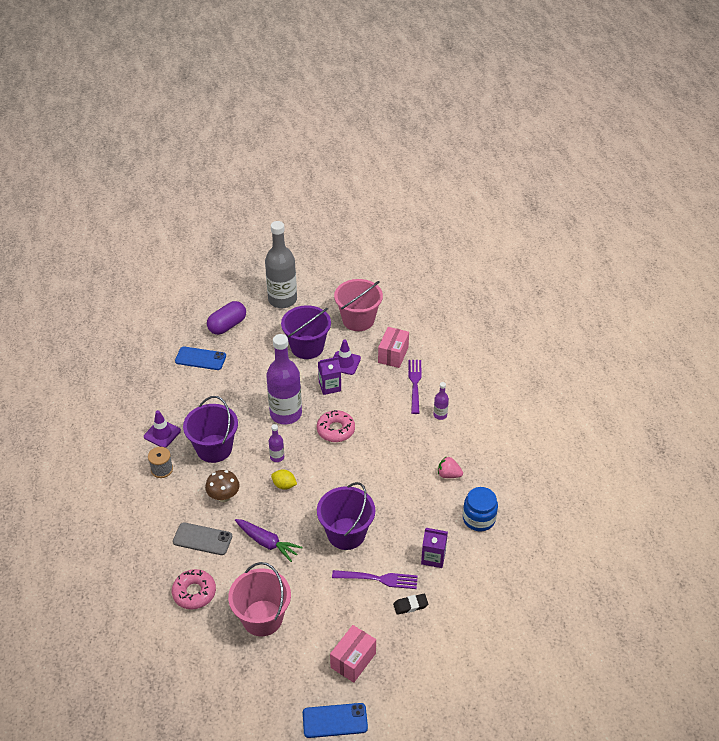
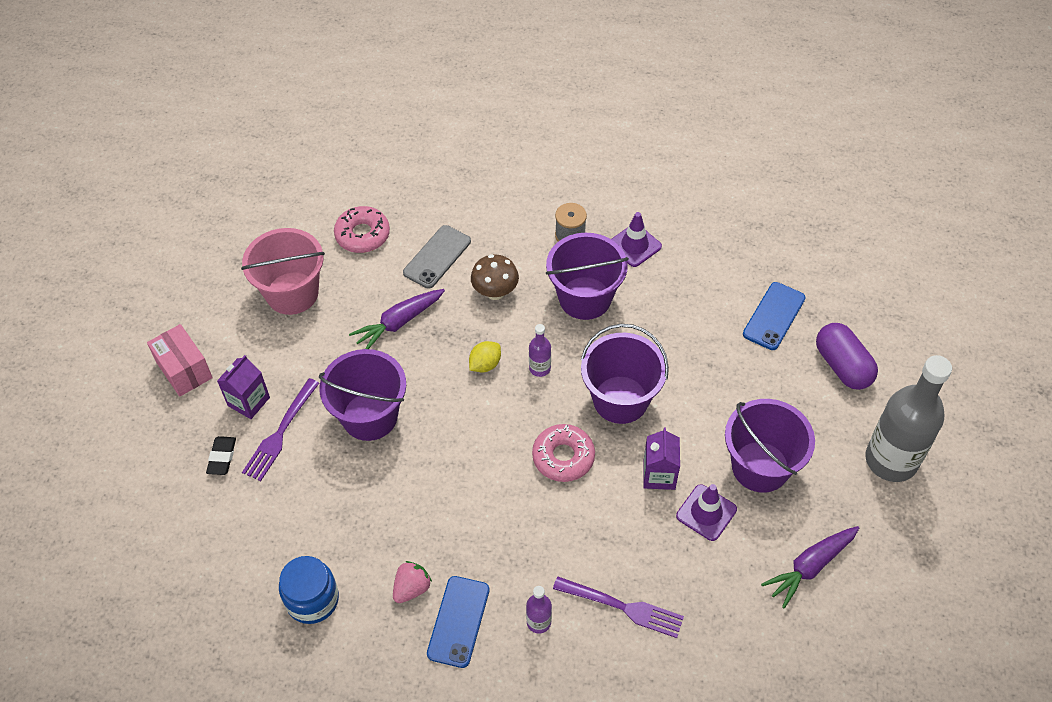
camera: 110 degrees right, 10 degrees up
purple bottle [266,334,302,425] -> purple bucket [581,324,669,424]
blue phone [303,703,368,738] -> blue phone moved to [427,576,490,668]
pink bucket [334,279,383,331] -> purple carrot [761,526,859,608]
pink box [378,327,409,368] -> none
purple carton [421,528,448,568] -> purple carton moved to [217,355,270,419]

